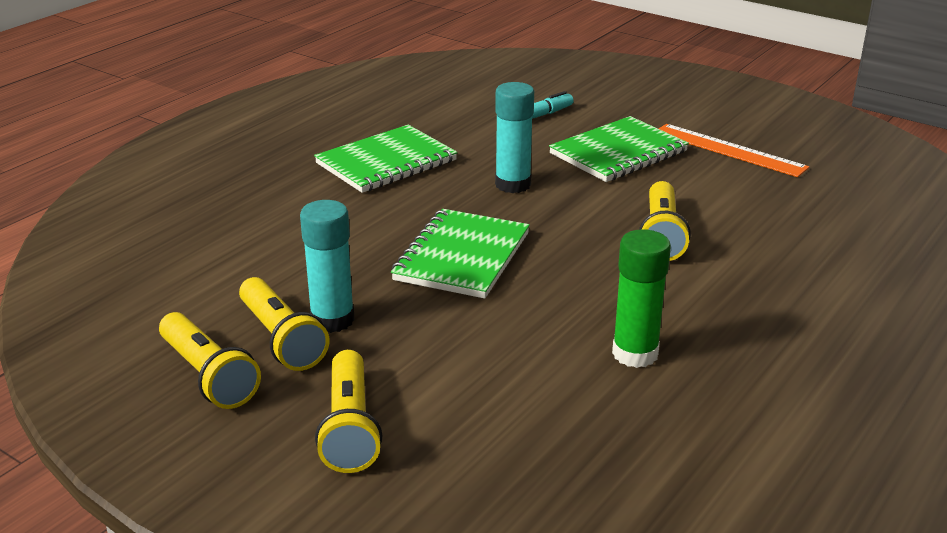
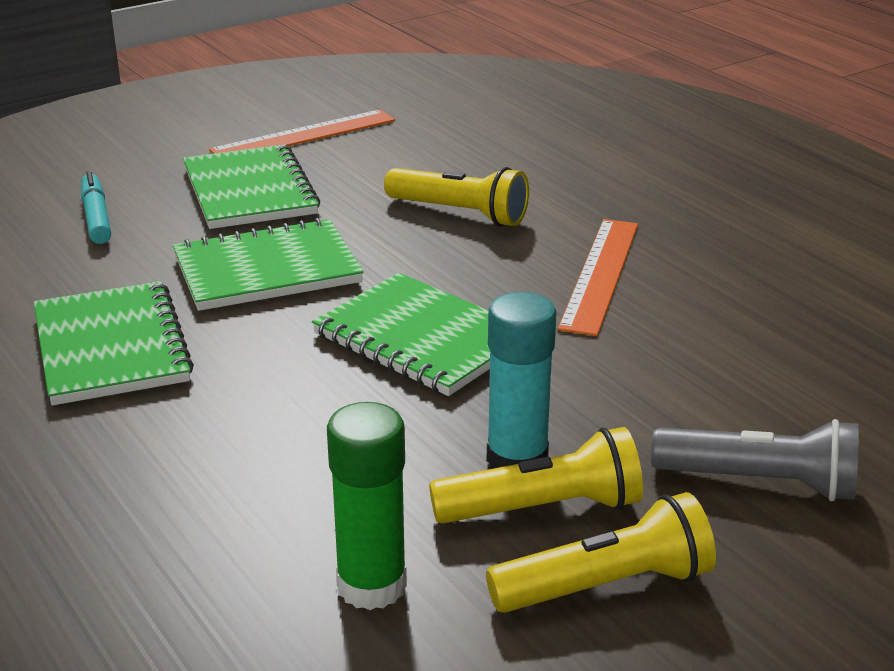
camera: 70 degrees left, 0 degrees up
yellow flashlight [315,350,382,473] -> grey flashlight [651,419,859,501]
turquoise glue stick [495,82,534,193] -> green notebook [173,218,364,311]
green glue stick [612,229,671,368] -> green glue stick moved to [327,402,407,610]
none -> orange ruler [558,219,638,336]

